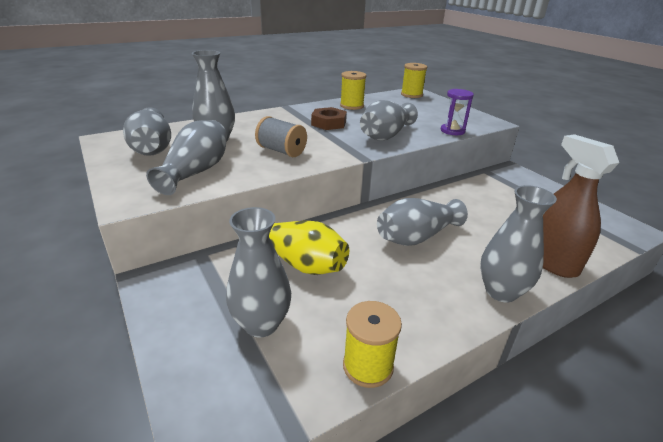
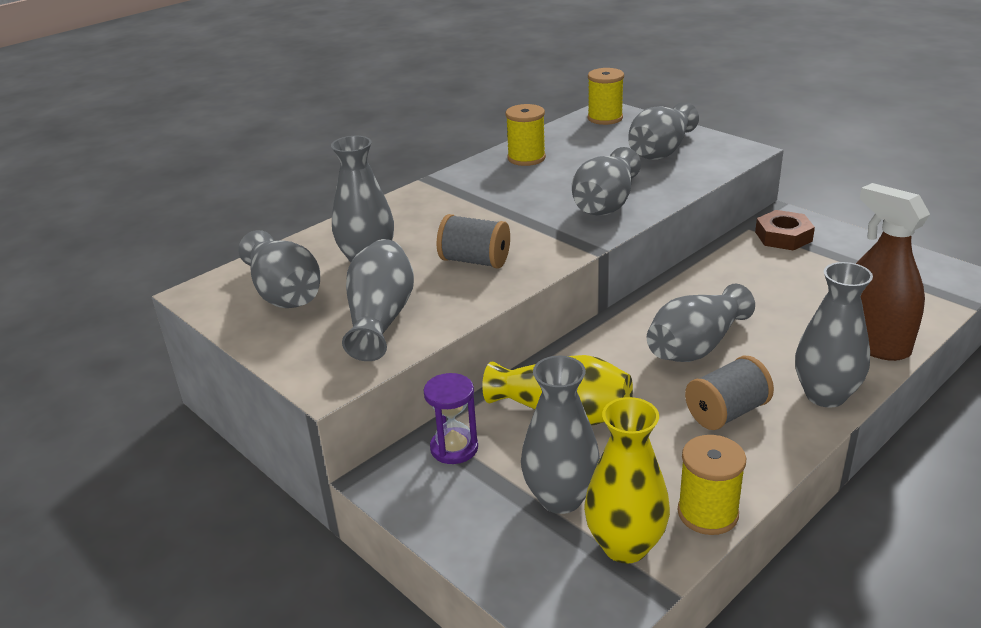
camera: 10 degrees left, 0 degrees up
brown nut [311,107,347,130] -> brown nut moved to [755,210,815,251]
purple hourglass [441,89,474,135] -> purple hourglass moved to [424,373,478,464]
none -> yellow vase [584,397,670,564]
none -> grey vase [628,102,699,160]
none -> grey spool [685,356,774,430]

